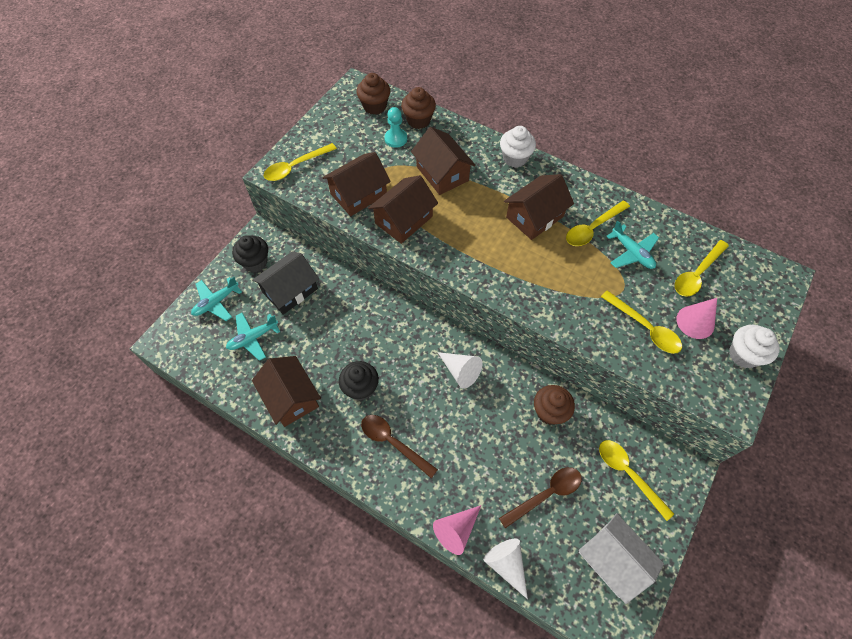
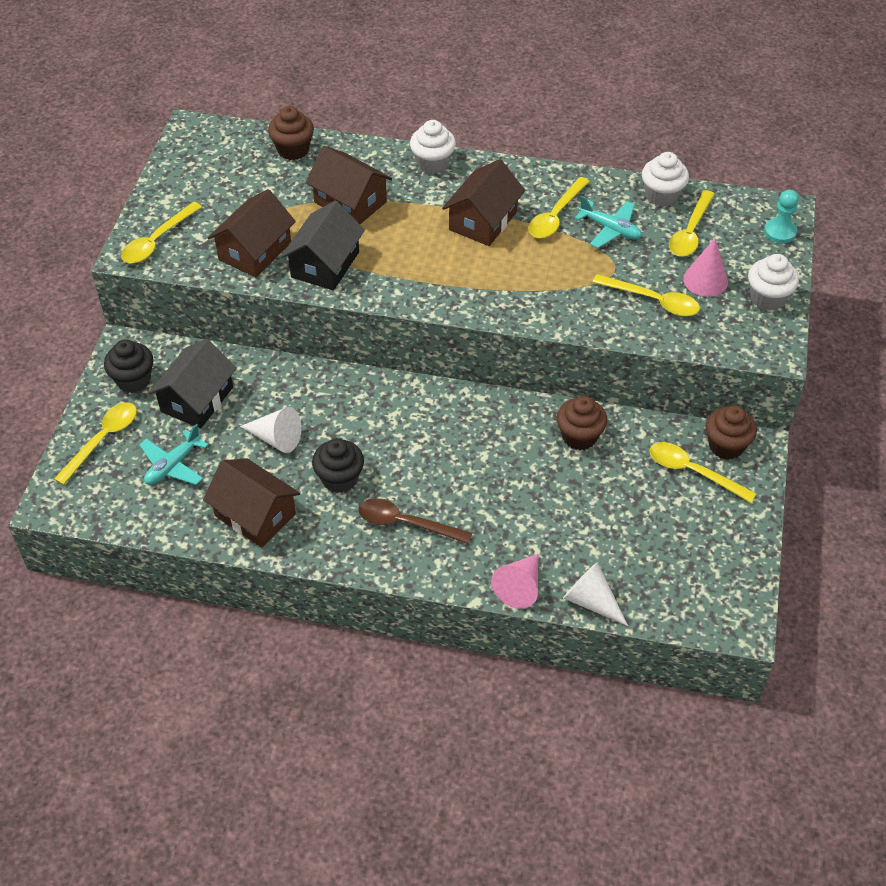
camera: 20 degrees left, 10 degrees down
turquoise plane [191,276,242,321] -> yellow spoon [54,402,137,485]
brown cupcake [356,73,390,115] -> brown cupcake moved to [706,405,757,460]
brown house [368,175,438,244] -> black house [281,201,365,291]
turquoise pawn [384,107,407,148] -> turquoise pawn moved to [764,190,799,243]
white cone [438,352,483,388] -> white cone moved to [240,407,301,453]
brown spoon [499,467,582,528] -> none
white house [579,513,664,604] -> none
none -> white cupcake [642,152,689,207]

